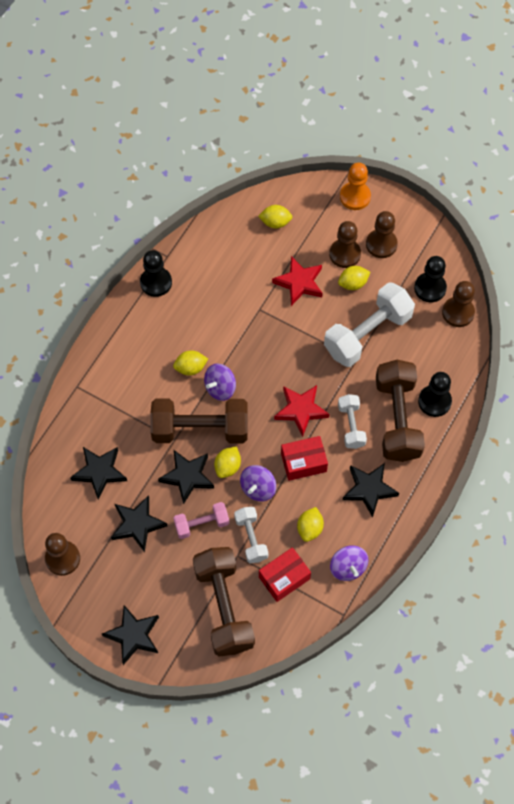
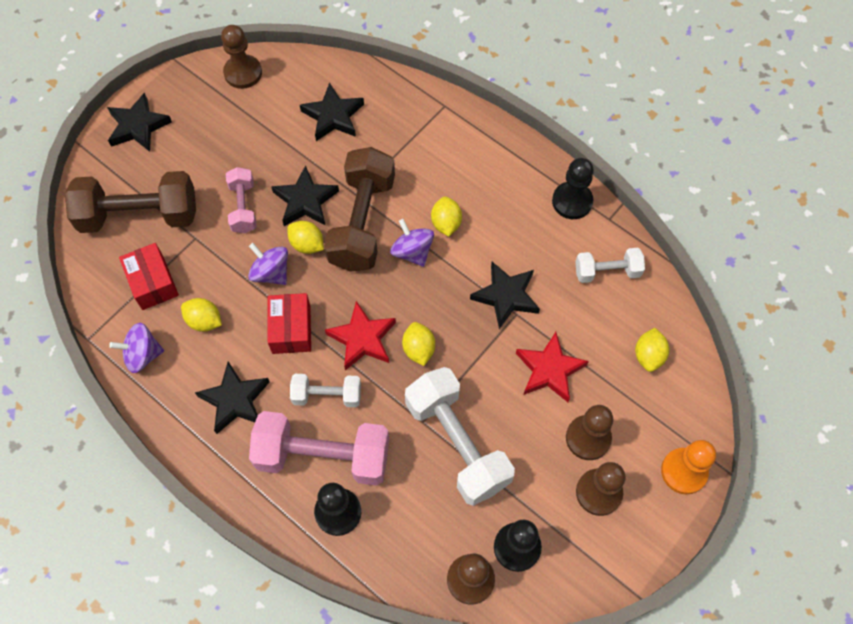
camera: 100 degrees right, 0 degrees up
black star [111,495,167,552] -> black star moved to [470,262,540,329]
white dumbbell [234,507,268,563] -> white dumbbell moved to [575,248,645,283]
yellow lemon [338,266,370,290] -> yellow lemon moved to [402,322,435,366]
brown dumbbell [376,360,425,462] -> pink dumbbell [249,411,389,486]

